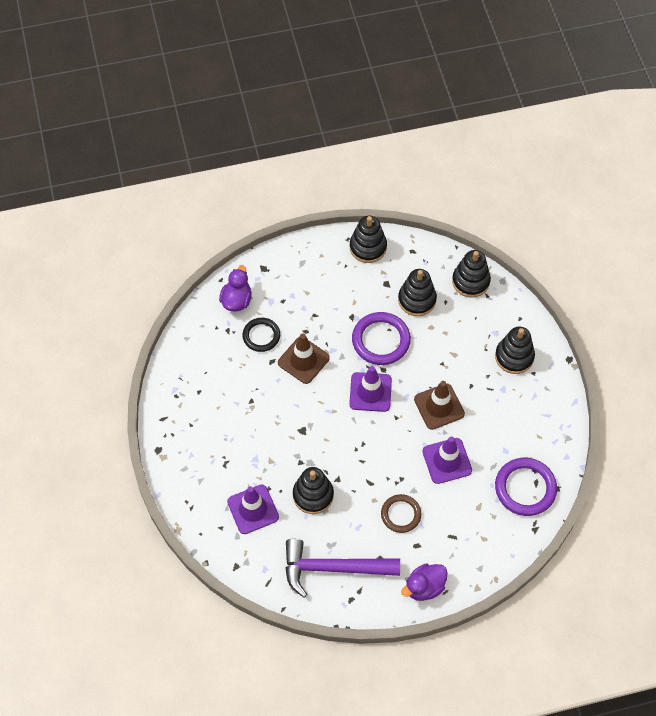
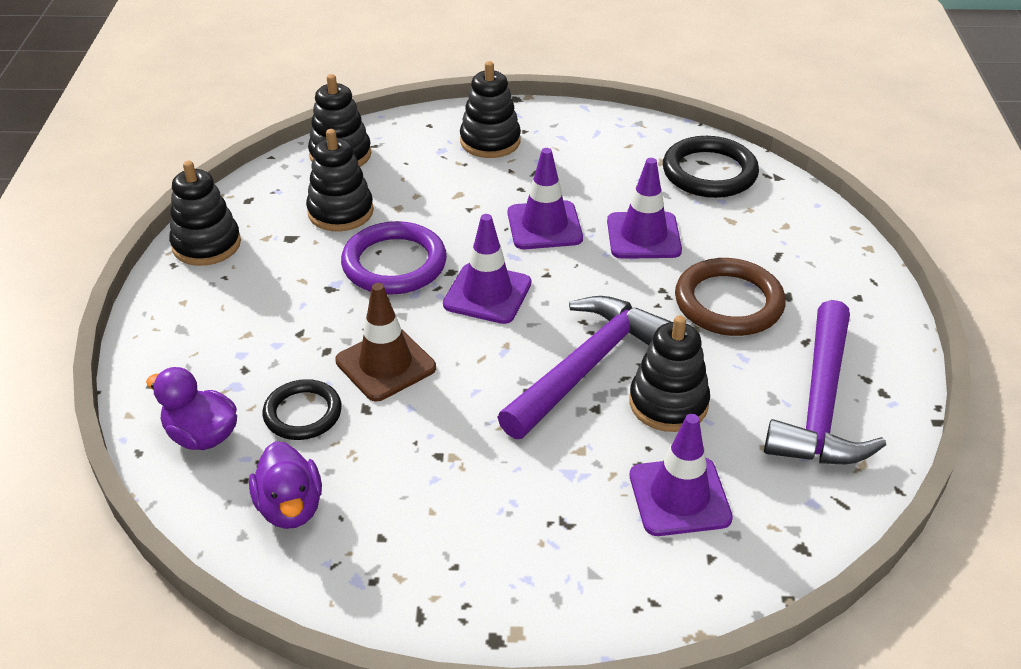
camera: 75 degrees left, 20 degrees down
brown ring [381,494,421,533] -> brown ring [675,258,786,336], size x1.54
purple duck [401,564,448,601] -> purple duck moved to [249,441,322,529]
brown traffic cone [414,381,465,430] -> purple traffic cone [508,148,583,249]
purple ring [495,458,557,516] -> black ring [663,136,759,198]
none -> purple hammer [497,296,671,439]

